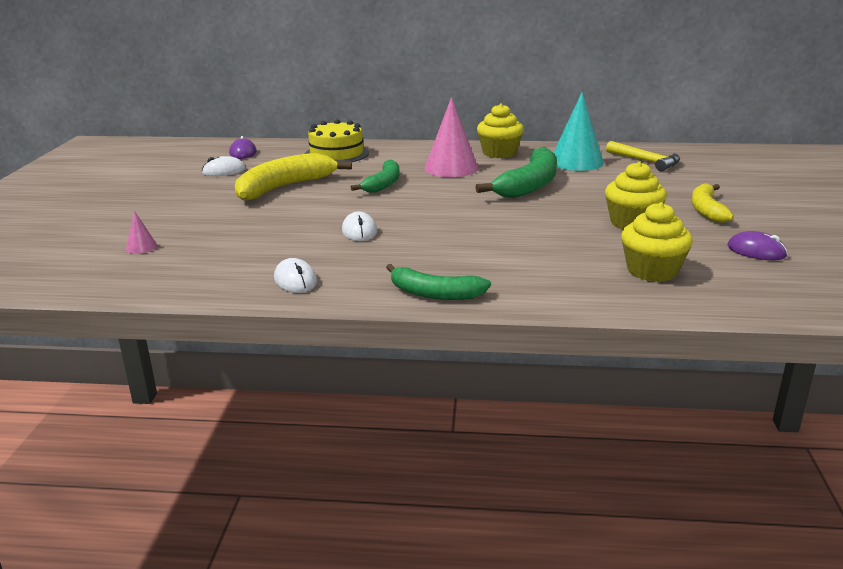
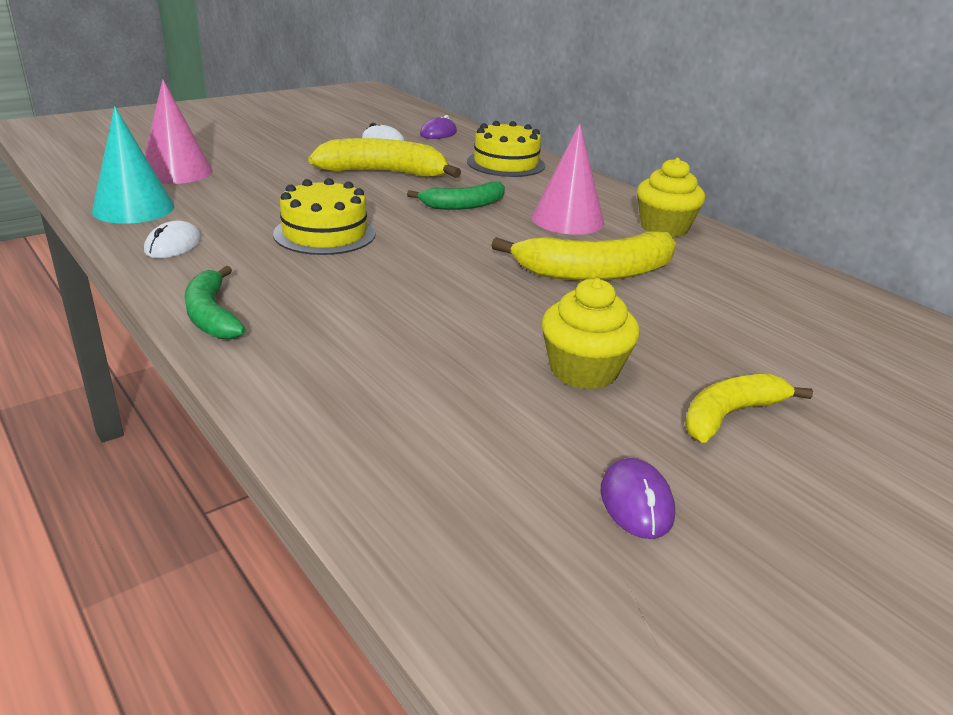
camera: 45 degrees right, 5 degrees up
pink cone [126,210,157,254] -> pink cone [145,79,213,184], size x2.28
white mouse [342,212,377,241] -> yellow cake [273,178,376,255]
green banana [475,147,557,198] -> yellow banana [491,231,676,281]
turquoise cone [553,92,604,171] -> turquoise cone moved to [92,106,174,224]
yellow hammer [606,141,680,171] -> none
yellow cupcake [621,202,693,282] -> none

